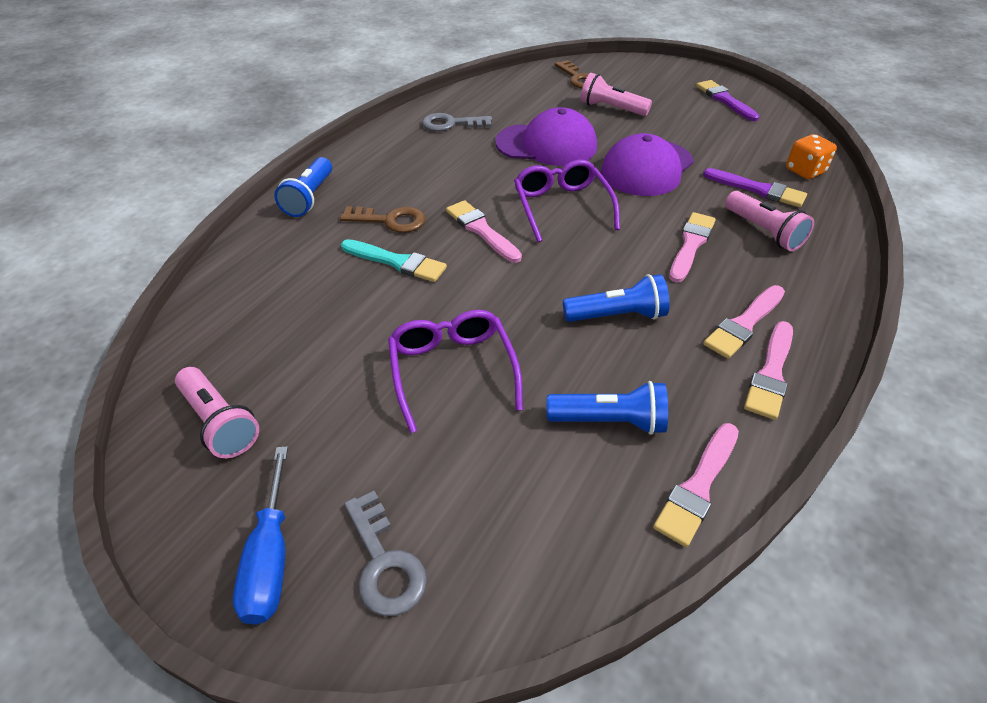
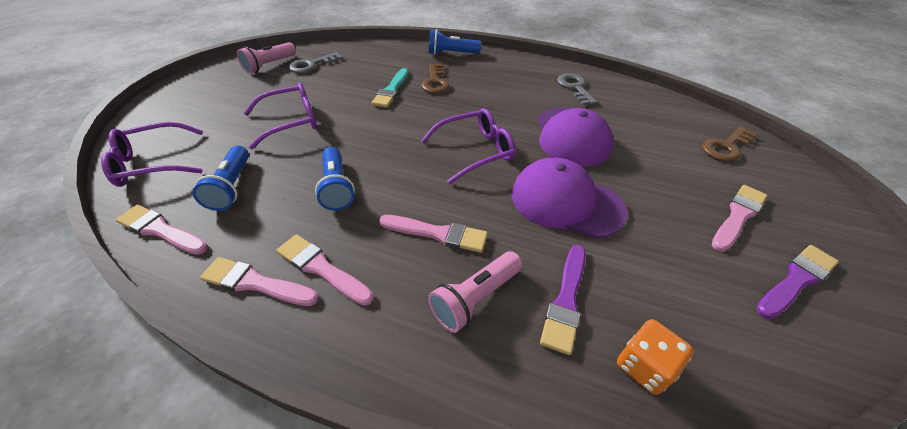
camera: 80 degrees right, 0 degrees up
blue screwdriver [233,446,288,625] -> none
grey key [344,491,427,616] -> grey key moved to [289,52,343,73]
pink brush [446,200,522,263] -> pink brush moved to [712,185,767,252]
pink flashlight [580,73,652,116] -> none
none -> purple glasses [101,122,203,187]

